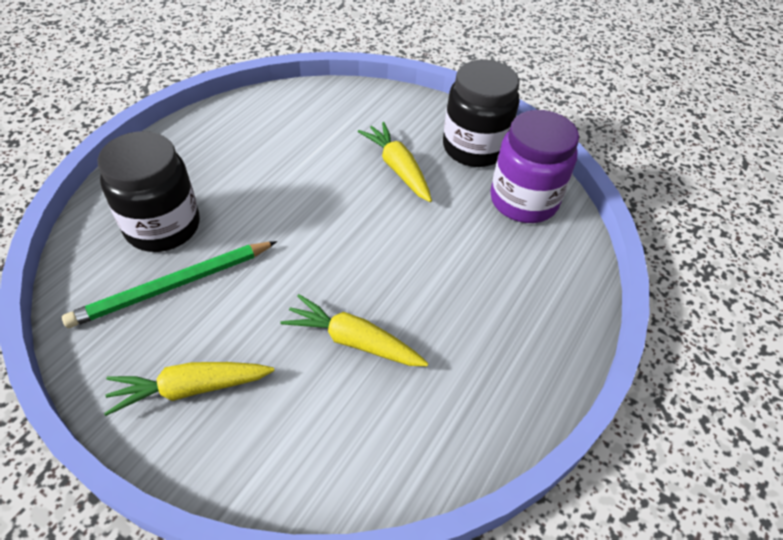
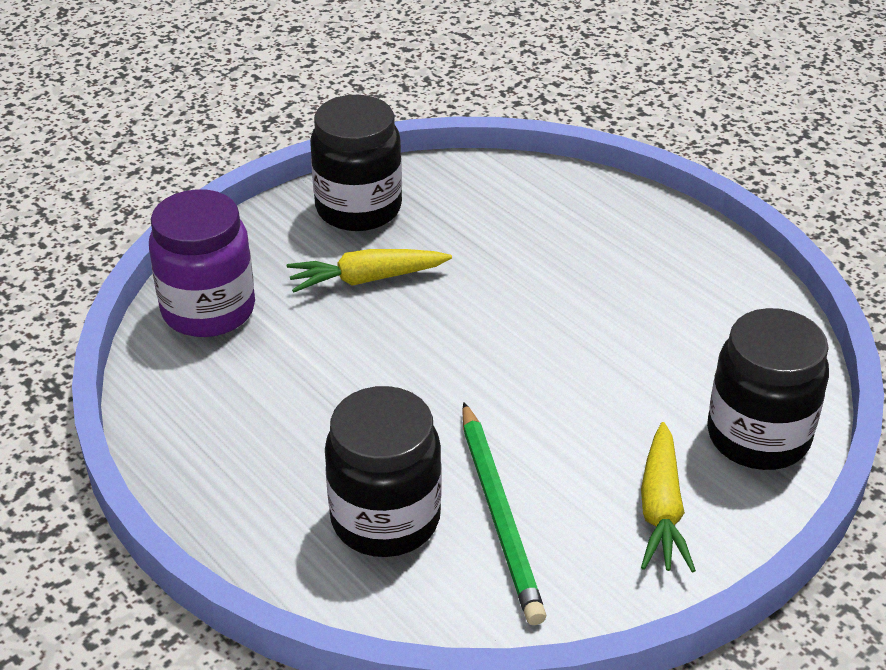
camera: 70 degrees left, 10 degrees down
yellow carrot [280,294,428,366] -> none
purple jar [491,110,579,223] -> purple jar moved to [149,189,255,337]
none -> black jar [707,308,829,470]

